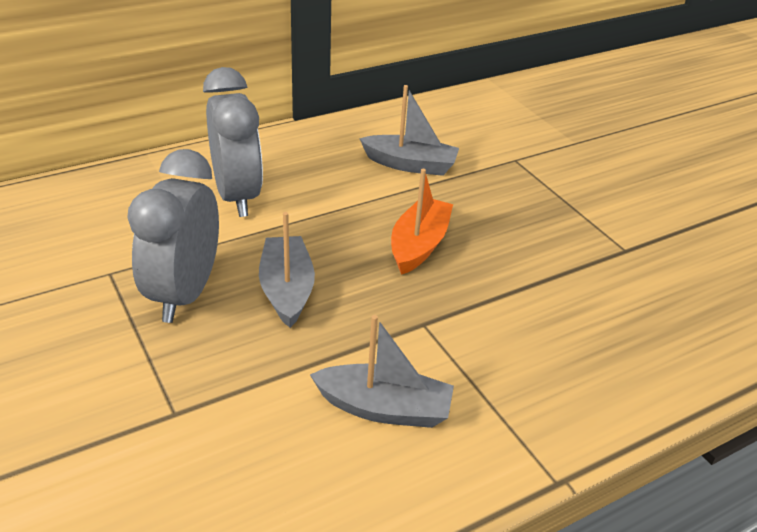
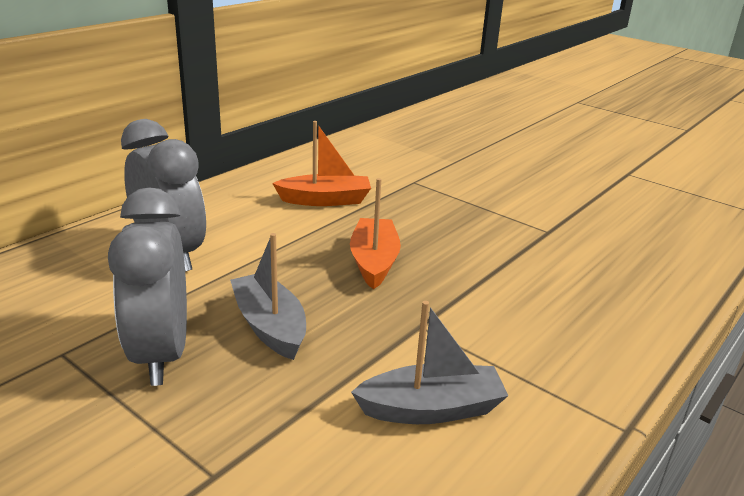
camera: 20 degrees left, 10 degrees down
grey boat [359,85,459,176] -> orange boat [272,121,371,206]

